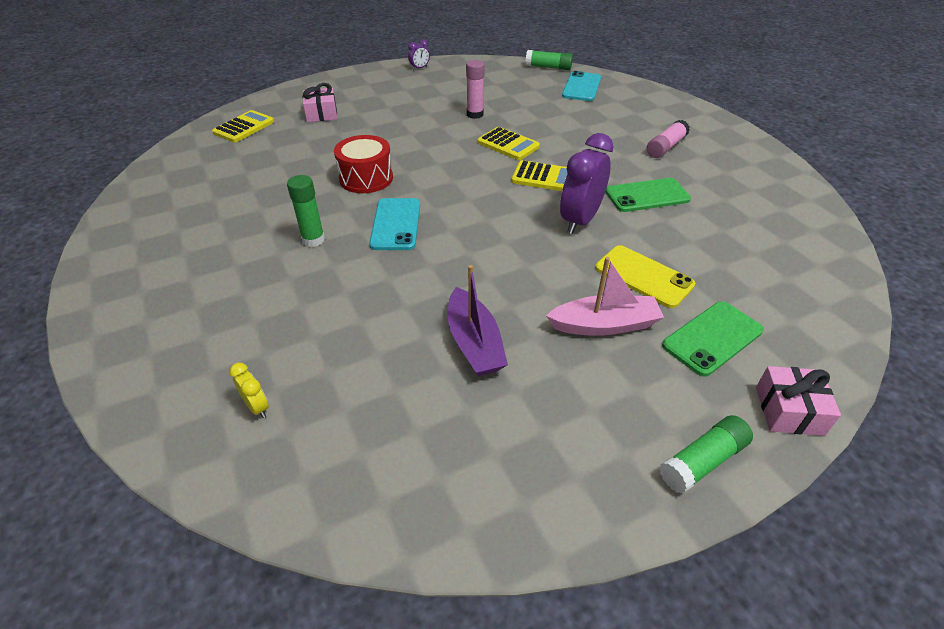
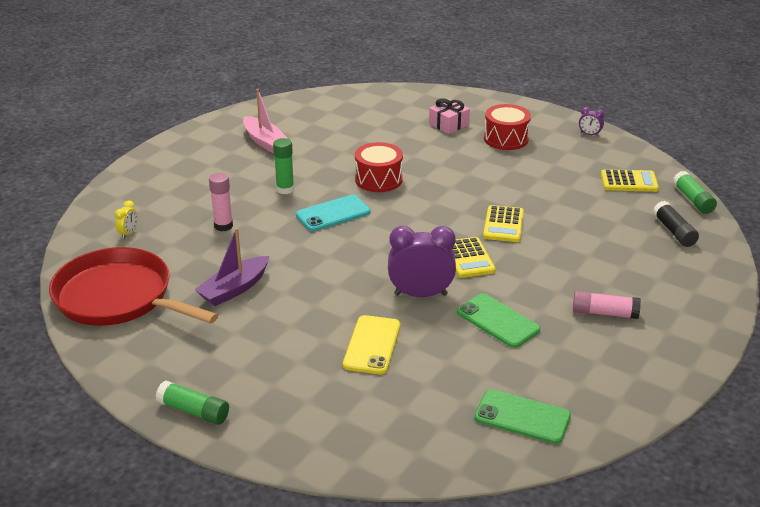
camera: 60 degrees right, 10 degrees down
yellow calculator [212,110,274,143] -> yellow calculator moved to [601,169,659,192]
pink glue stick [466,60,485,119] -> pink glue stick moved to [209,173,233,231]
pink boat [546,257,664,336] -> pink boat moved to [243,89,288,154]
turquoise phone [562,71,601,101] -> black glue stick [653,201,699,247]
green phone [662,301,764,377] -> green phone moved to [474,389,571,444]
pink gift [756,366,841,436] -> none
none -> red pan [49,247,218,326]
none -> red drum [484,104,531,150]

